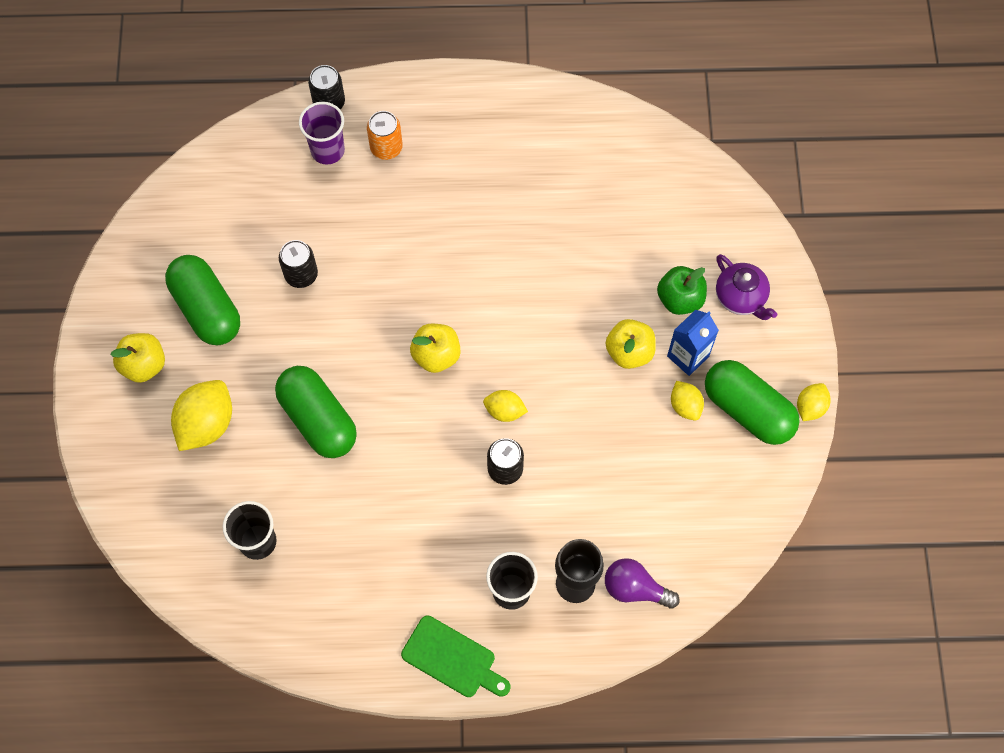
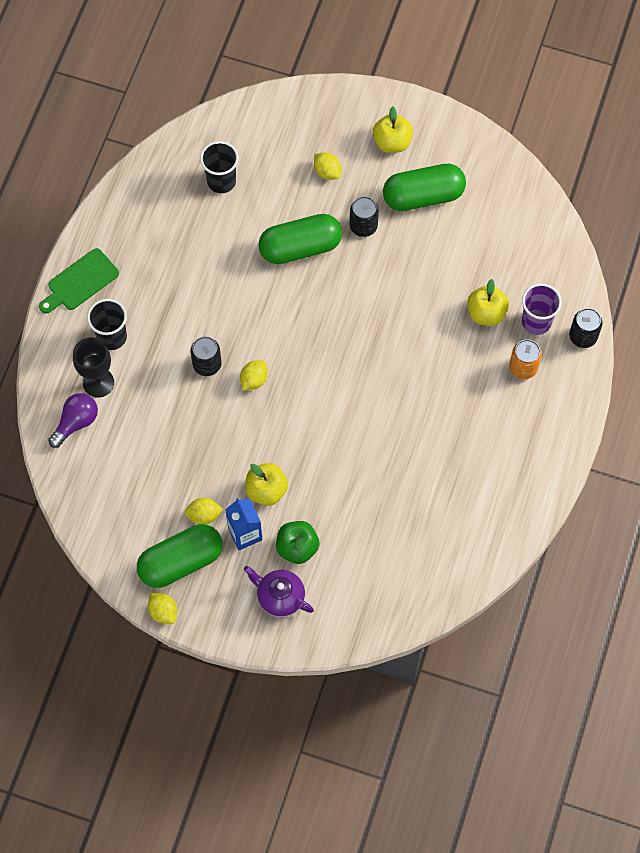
camera: 110 degrees right, 0 degrees up
yellow lemon [171,380,232,451] -> yellow lemon [314,152,341,180], size x0.56
black can [279,240,318,288] -> black can moved to [350,196,379,237]
yellow apple [410,324,461,373] -> yellow apple moved to [467,279,509,326]
purple teapot [716,254,777,320] -> purple teapot turned 45 degrees clockwise [244,566,314,617]

